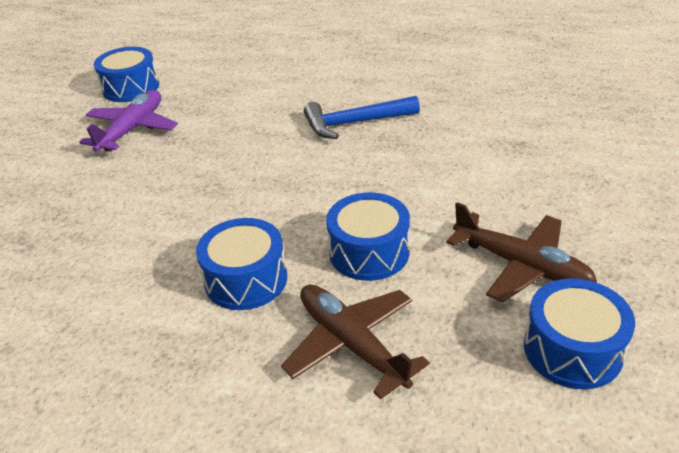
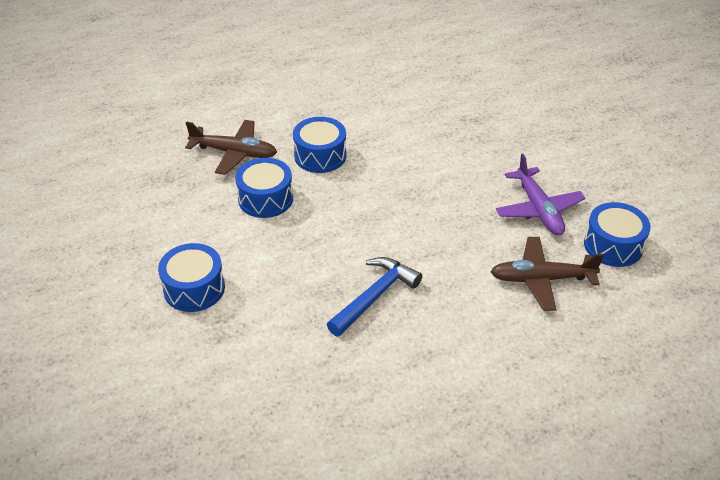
camera: 140 degrees right, 5 degrees up
brown plane [446,202,597,303] -> brown plane moved to [490,237,604,311]
blue drum [524,278,635,389] -> blue drum moved to [158,243,225,312]

